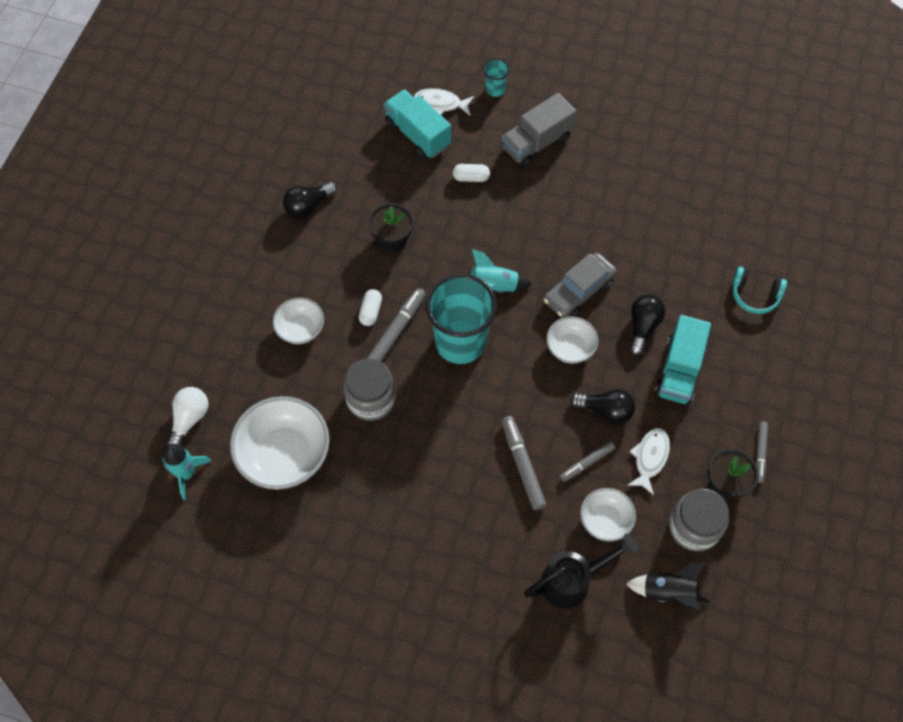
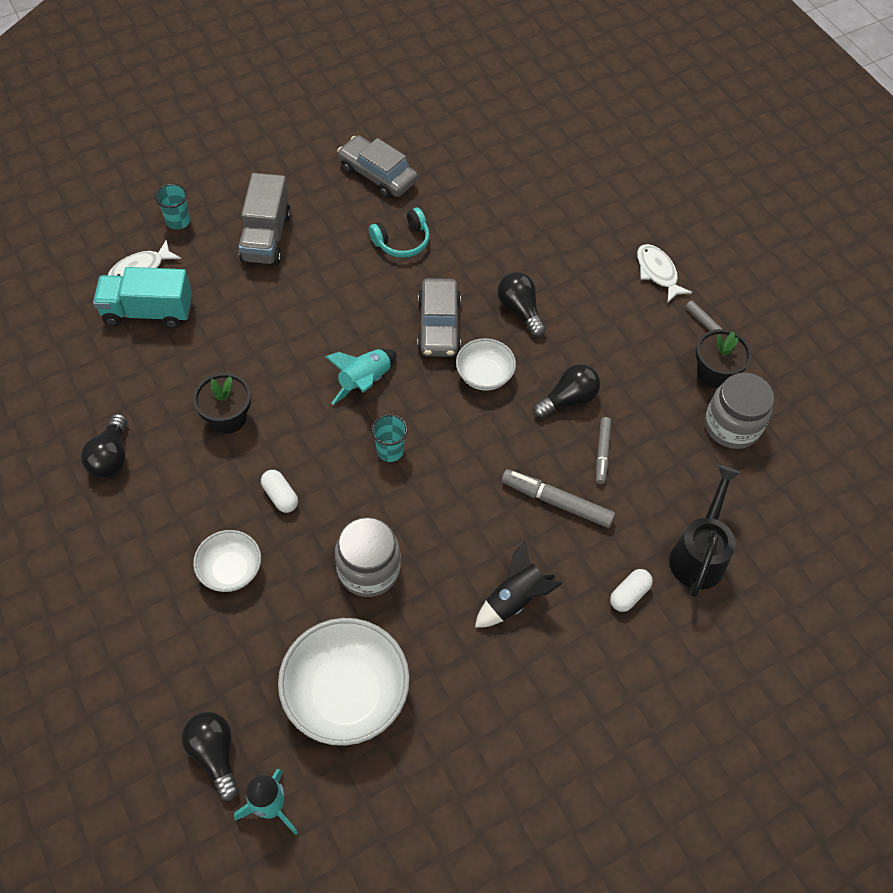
camera: 50 degrees left, 5 degrees down
white light bulb [167,387,208,445] -> black light bulb [182,712,239,801]
grey marker [367,288,426,362] -> none
turquoise cup [426,274,497,364] -> turquoise cup [371,414,408,462], size x0.43
white capsule [453,164,490,182] -> white capsule moved to [610,569,653,612]
white bowl [580,488,636,542] -> none
black rocket [626,562,709,610] -> black rocket moved to [475,541,562,628]
white fish [627,428,670,495] -> white fish moved to [637,244,692,303]
turquoise truck [655,315,711,405] -> none
turquoise headphones [732,266,787,314] -> turquoise headphones moved to [369,208,430,258]
none -> grey car [337,135,418,198]

